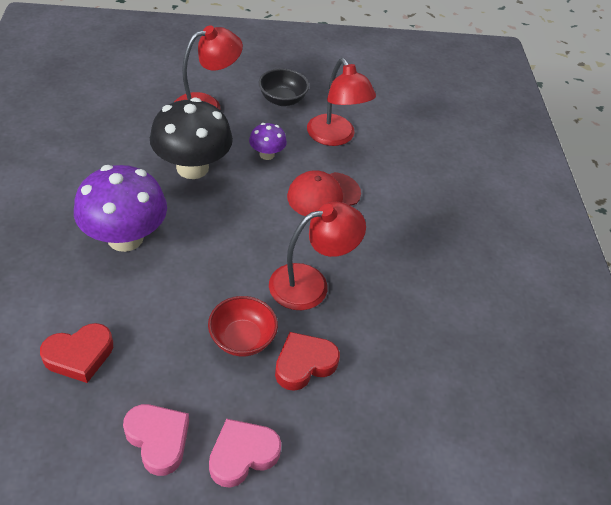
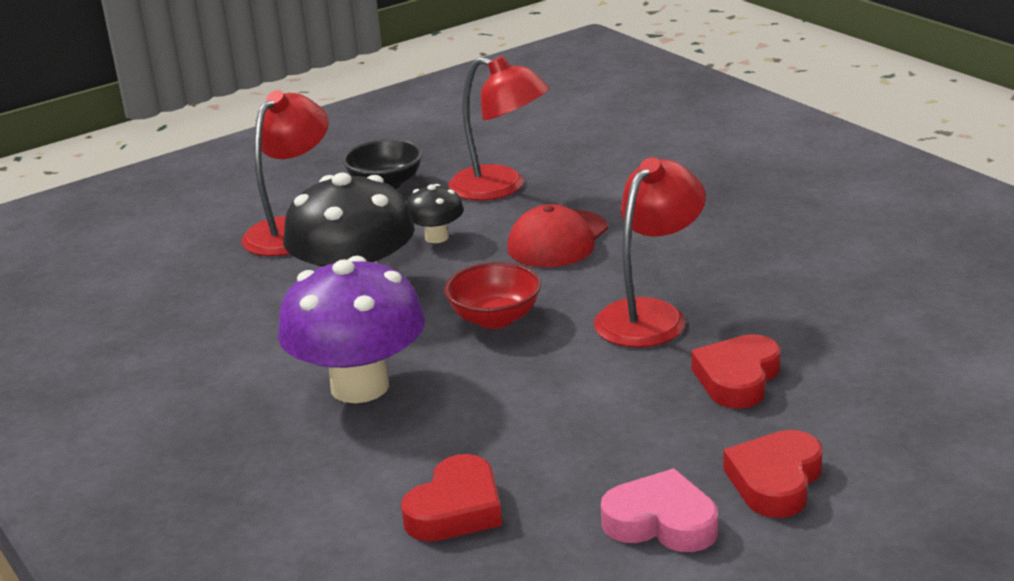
camera: 25 degrees left, 20 degrees down
red bowl [208,296,278,356] -> red bowl moved to [445,262,541,329]
pink heart [209,419,281,488] -> red heart [723,430,823,518]
purple mushroom [249,123,287,160] -> black mushroom [406,184,464,243]

